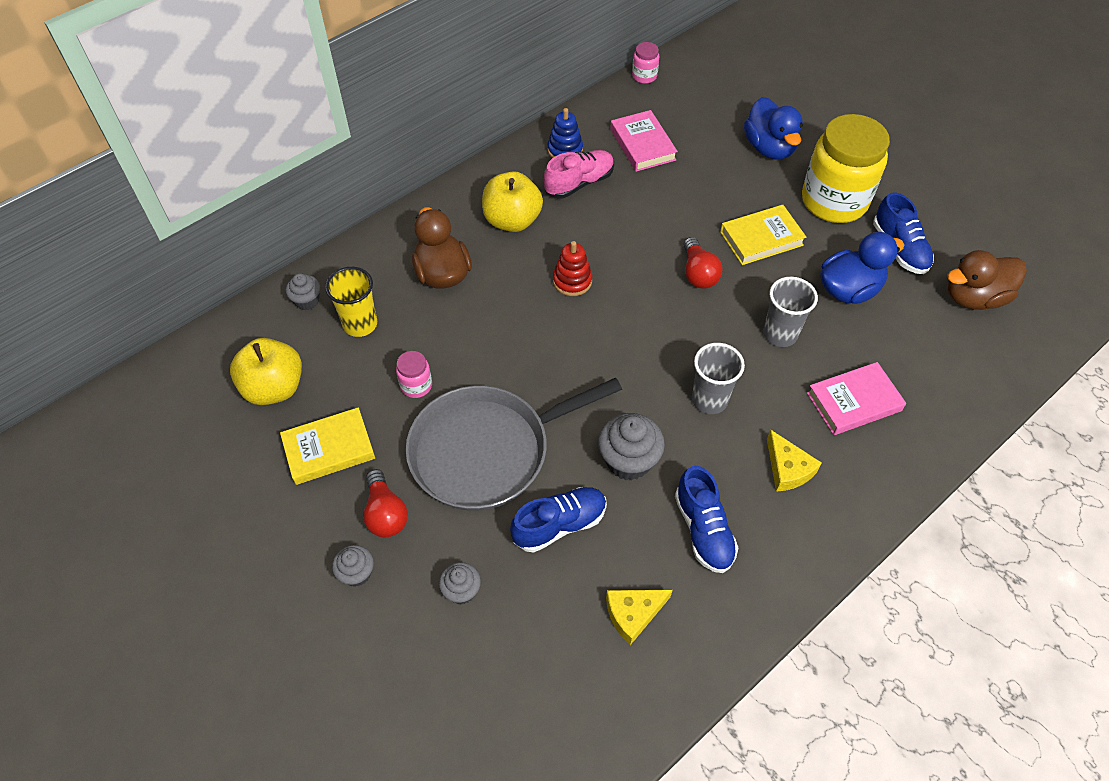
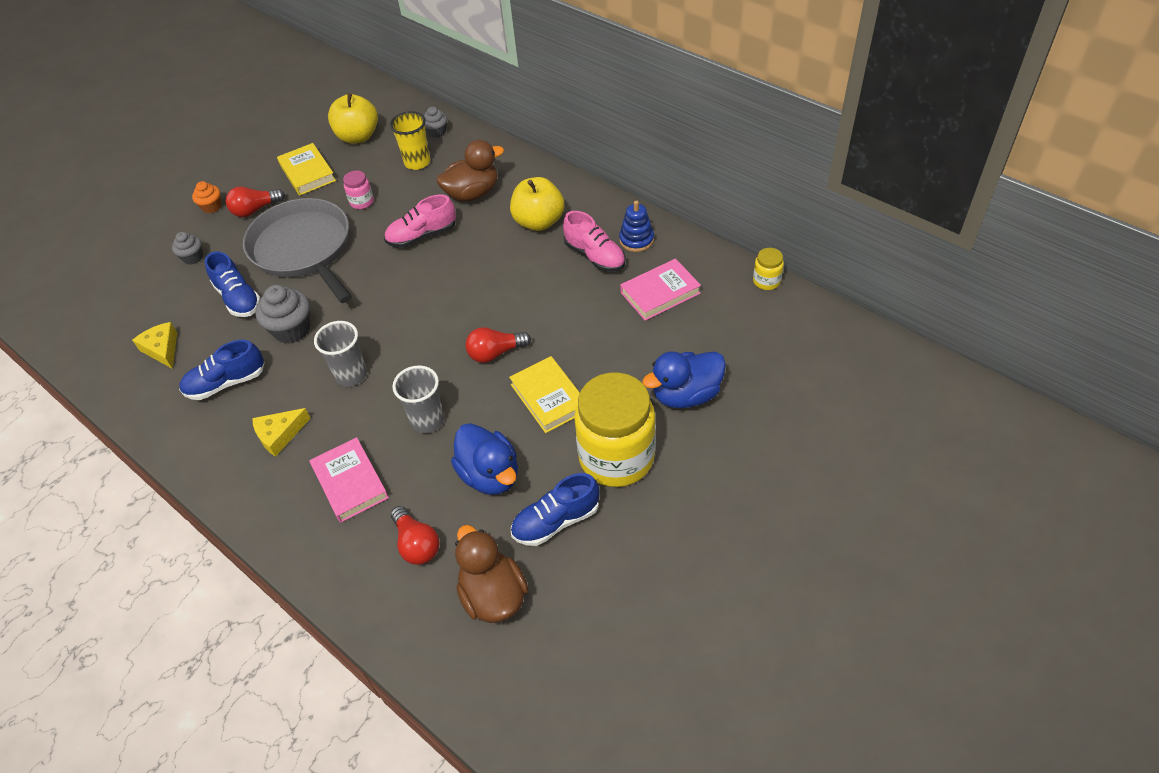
camera: 85 degrees right, 5 degrees down
grey cupcake [332,545,374,587] -> orange cupcake [192,181,221,213]
red stacking toy [553,241,593,296] -> none
pink jar [632,42,660,84] -> yellow jar [753,248,784,290]
none -> pink shoe [384,194,456,248]
none -> red light bulb [391,506,440,565]

